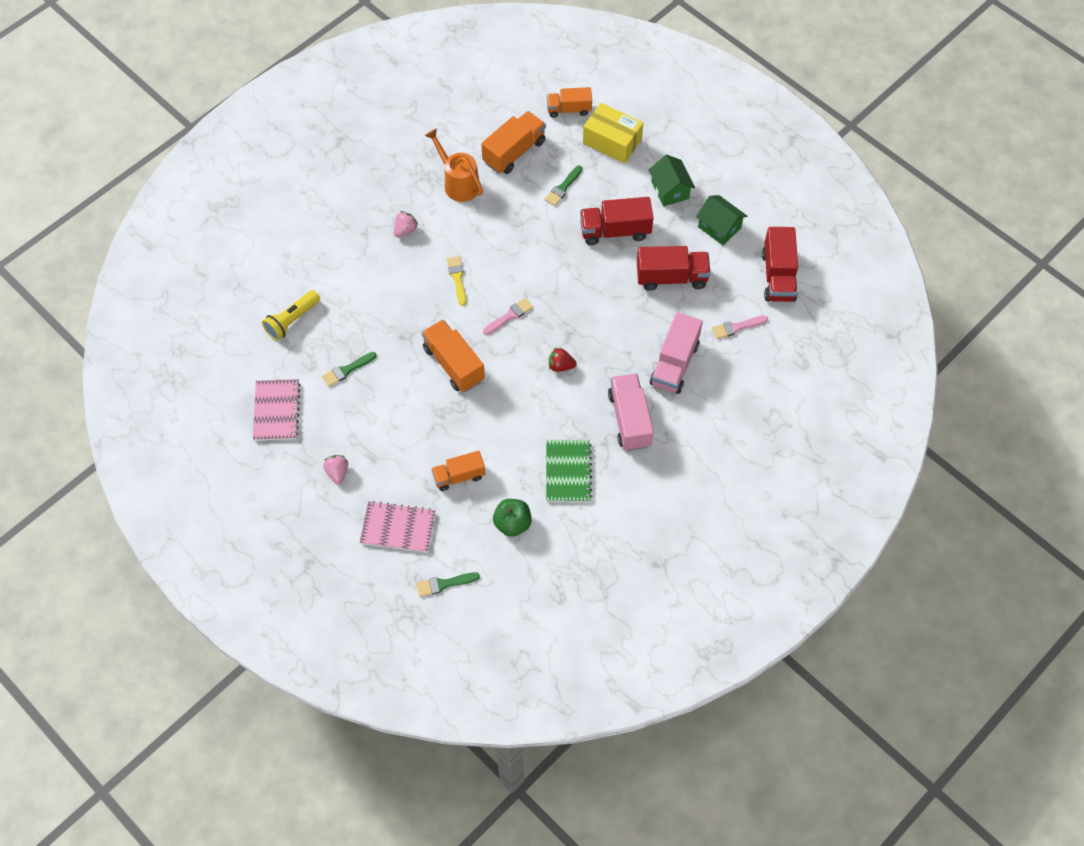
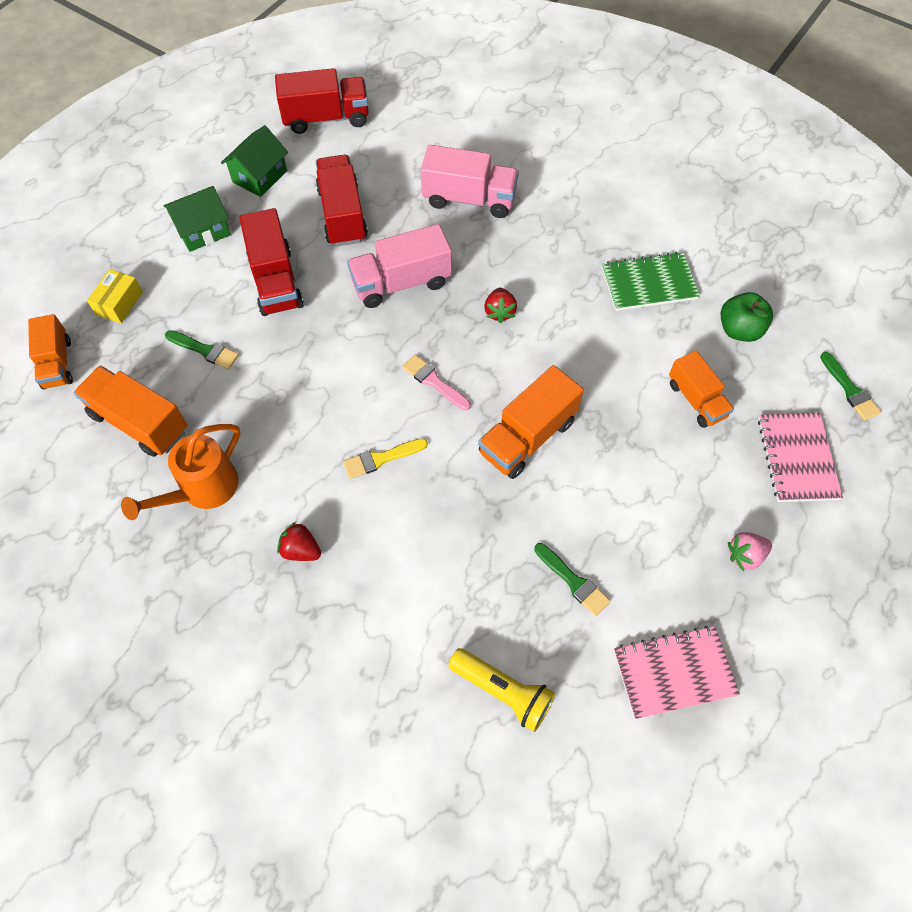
camera: 100 degrees left, 0 degrees up
pink strawberry [394,211,418,238] -> red strawberry [277,522,321,561]
yellow box [583,103,643,163] -> yellow box [87,269,143,323], size x0.59
pink truck [608,373,653,451] -> pink truck moved to [347,224,452,308]
pink brush [712,316,768,339] -> none

